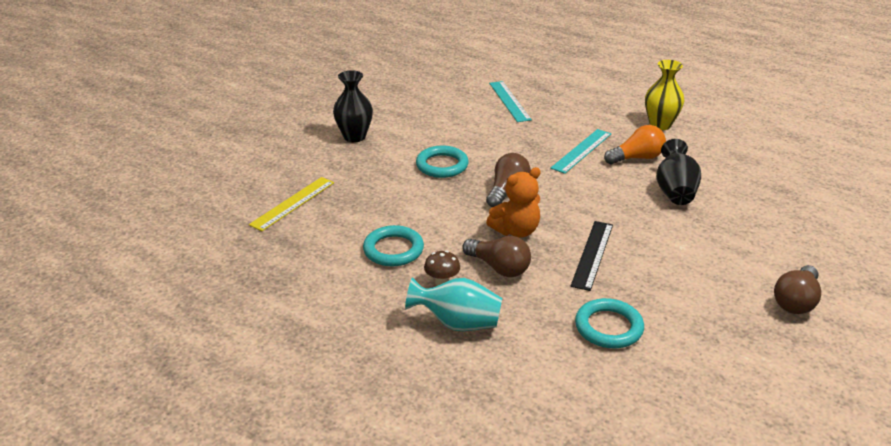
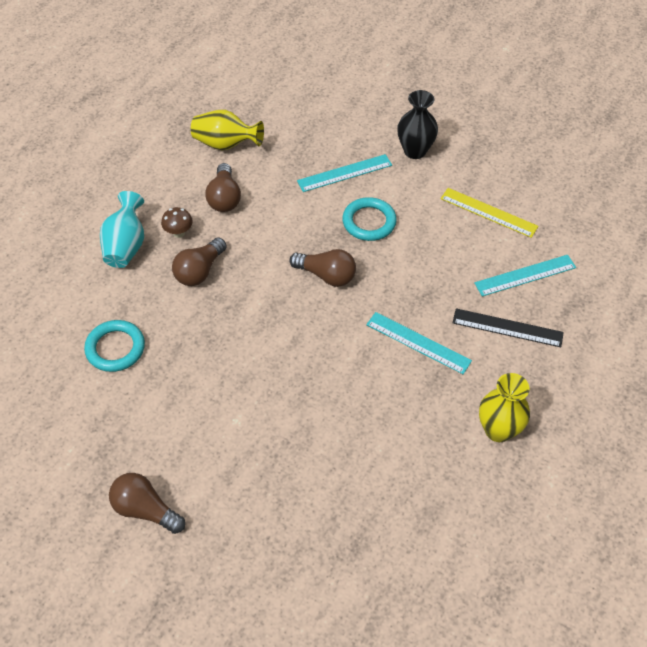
camera: 85 degrees right, 20 degrees up
yellow ruler [249,177,334,231] -> yellow ruler moved to [441,188,538,238]
turquoise ring [363,225,424,266] -> brown light bulb [205,163,241,212]
orange teddy bear [486,167,541,238] -> none
black ruler [571,221,613,291] -> black ruler moved to [452,308,564,347]
orange light bulb [604,125,666,164] -> none
black vase [656,139,701,205] -> none
none -> yellow vase [191,110,264,150]
none -> turquoise ruler [297,154,392,192]

